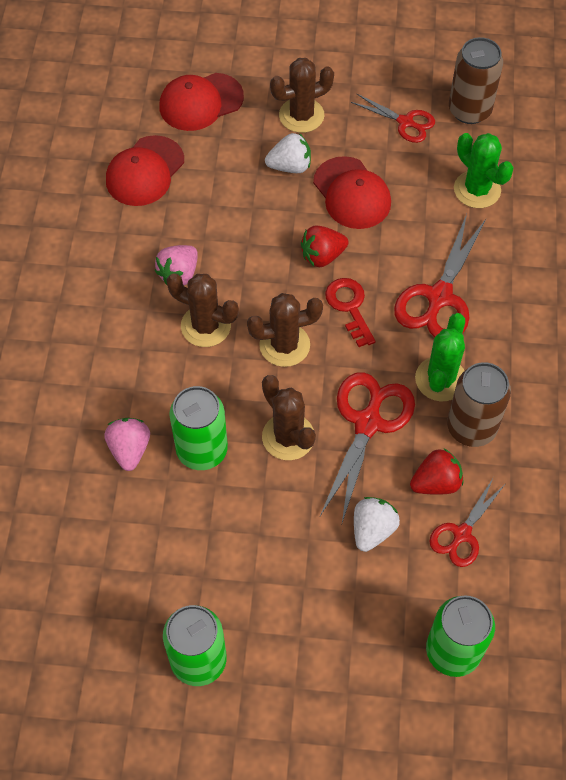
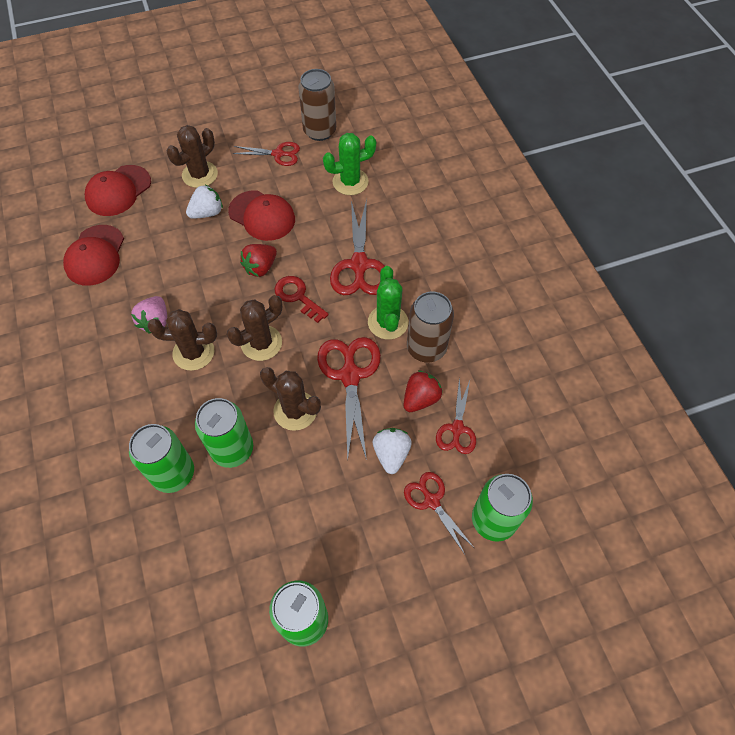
camera: 25 degrees left, 0 degrees up
pink strawberry [104,418,150,471] -> green can [129,424,194,493]
green cactus [454,133,514,208] -> green cactus turned 45 degrees counterclockwise [323,133,376,195]
none -> red scissors [404,472,473,553]

